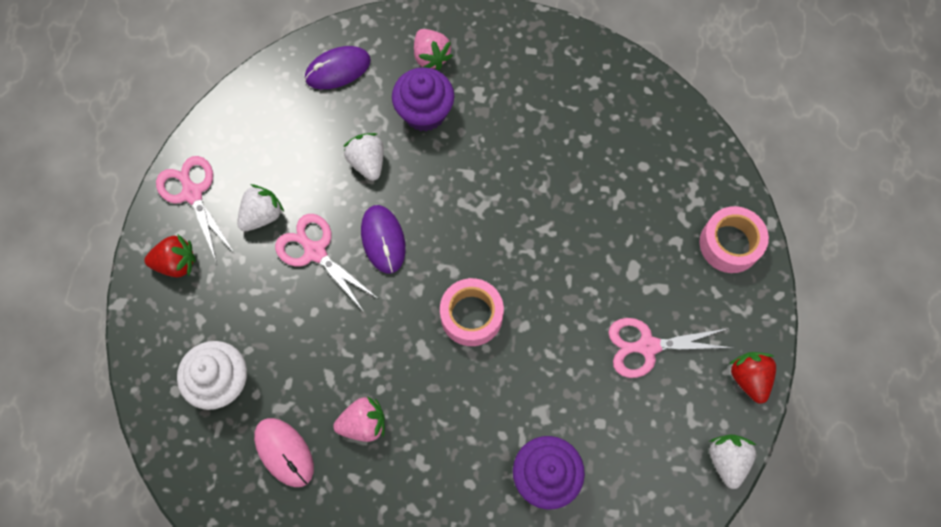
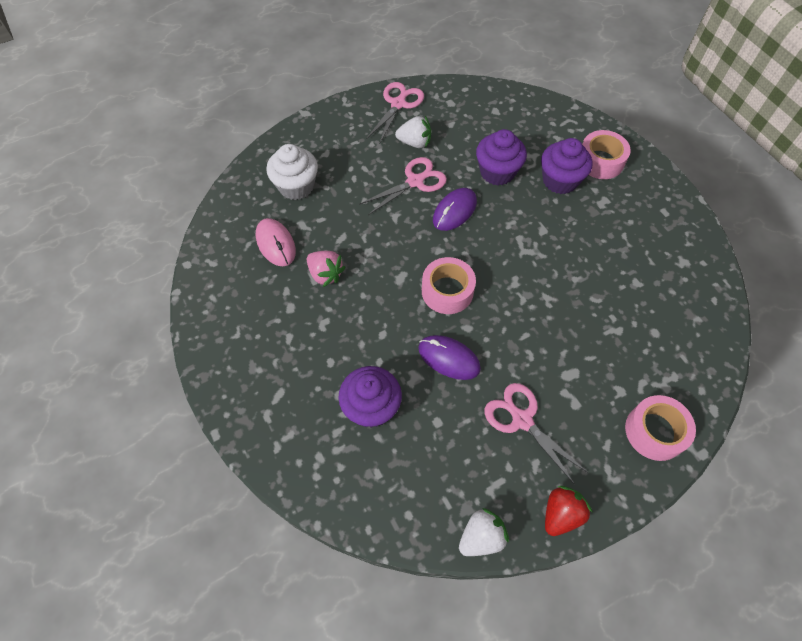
camera: 55 degrees right, 10 degrees down
red strawberry [144,235,196,277] -> none
pink mouse [254,418,314,487] -> pink mouse turned 45 degrees counterclockwise [256,218,296,266]
pink scissors [275,214,377,312] -> pink scissors turned 45 degrees clockwise [359,157,447,215]
purple mouse [305,46,371,89] -> purple mouse moved to [418,335,481,380]
white strawberry [343,133,384,181] -> purple cupcake [476,129,527,185]
pink strawberry [414,29,453,70] -> pink tape [582,130,631,179]

